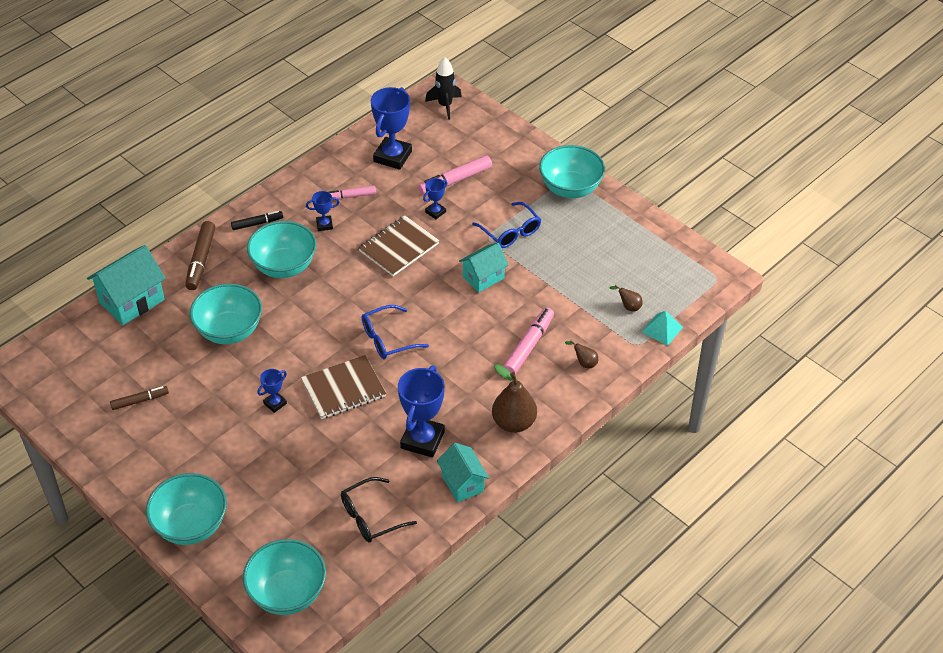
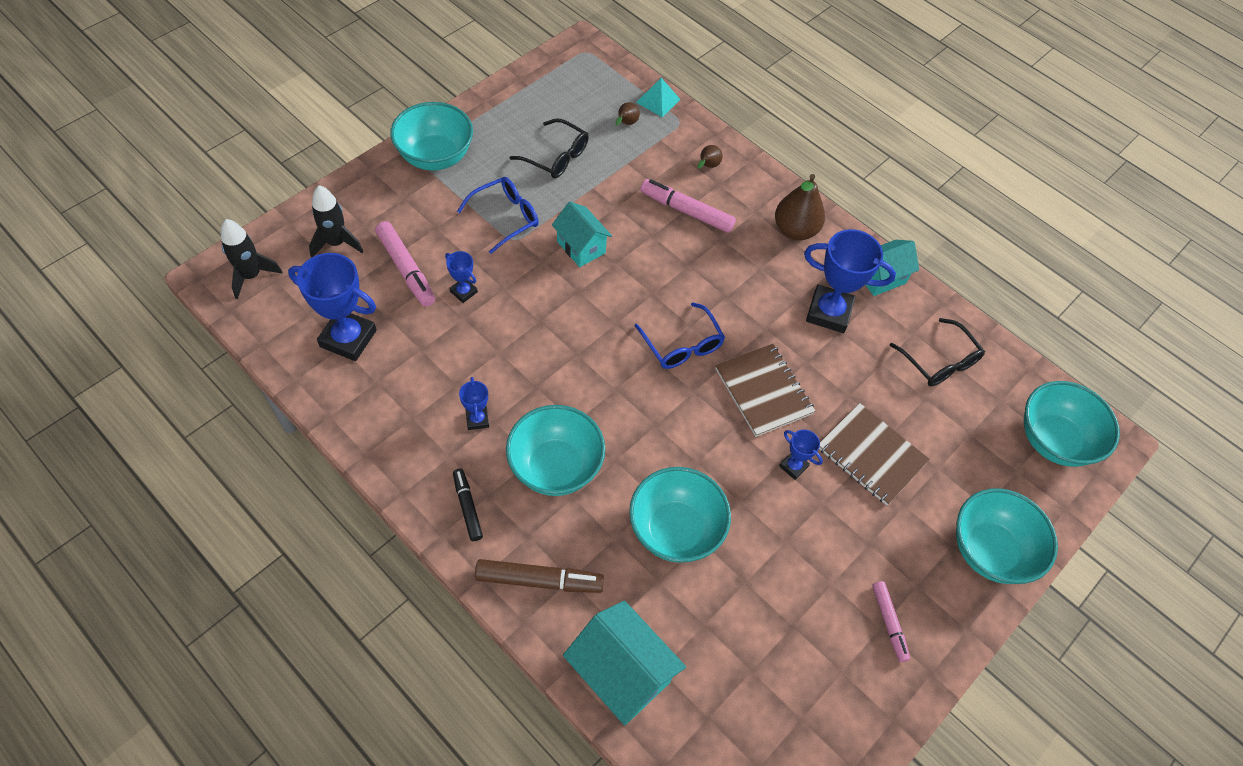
camera: 95 degrees left, 10 degrees up
brown marker [110,386,169,410] -> none
pink marker [329,186,376,200] -> pink marker moved to [872,581,910,662]
brown notebook [358,215,440,276] -> brown notebook moved to [819,403,930,505]
none -> black rocket [309,185,363,258]
none -> black glasses [510,118,589,178]

